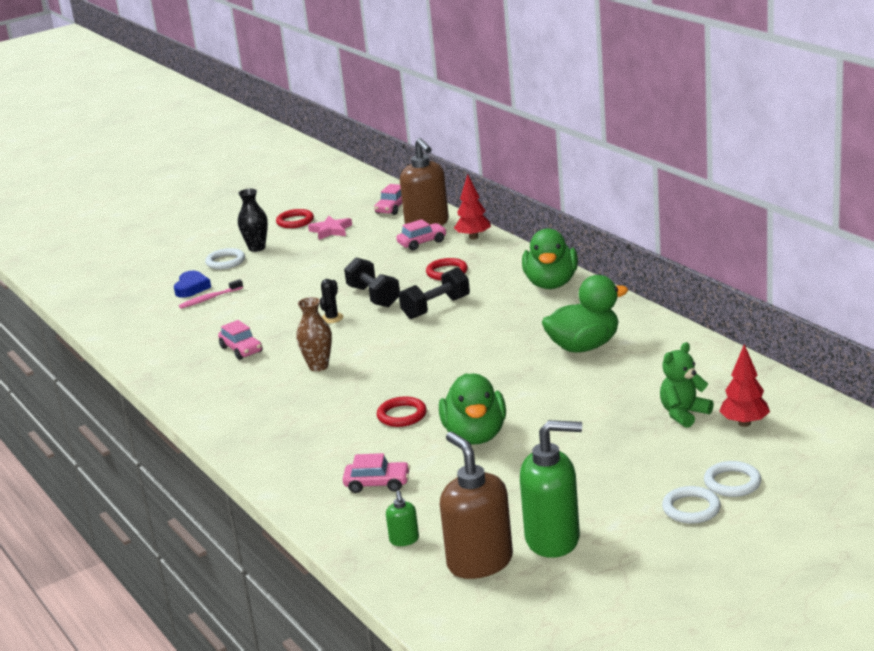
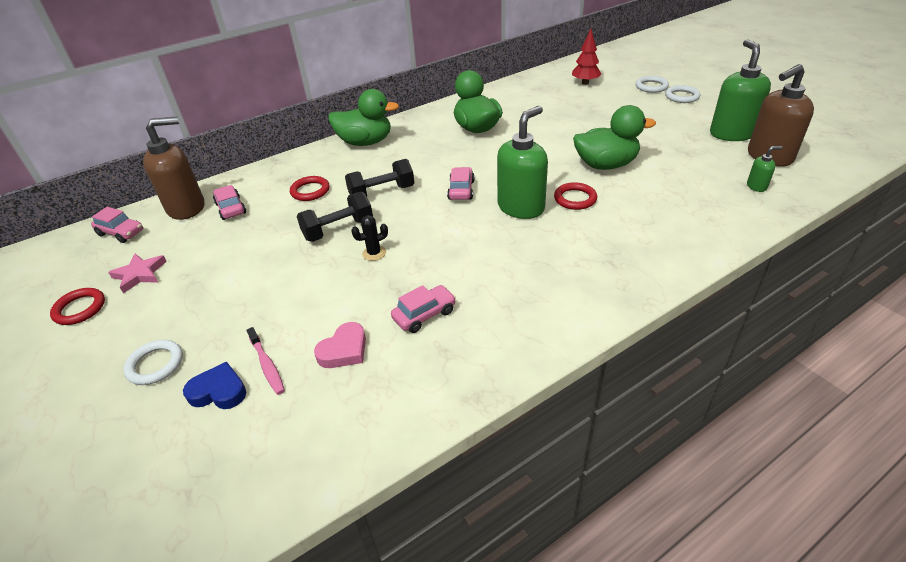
camera: 90 degrees left, 15 degrees up
black vase [238,188,268,252] -> none
brown vase [296,297,332,371] -> none
black cactus [320,279,343,323] -> black cactus turned 45 degrees counterclockwise [351,215,388,261]
pink car [343,453,410,493] -> pink car moved to [447,167,475,200]
black dumbbell [399,267,470,319] -> black dumbbell turned 75 degrees counterclockwise [345,159,414,197]
red tree [454,174,491,239] -> none
green teddy bear [660,342,714,428] -> none
none -> pink heart [314,322,366,368]
none -> green soap dispenser [497,106,548,219]

